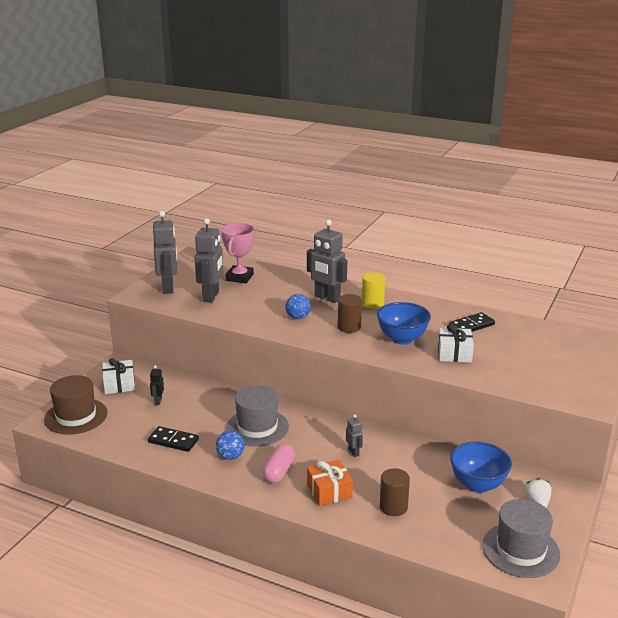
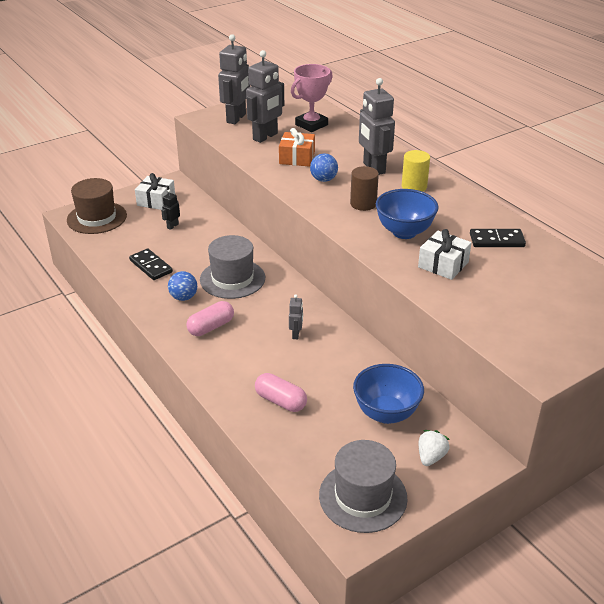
camera: 30 degrees right, 10 degrees up
orange gift [307,460,353,506] -> orange gift moved to [279,128,315,167]
brown cylinder [380,468,410,516] -> pink capsule [255,373,307,412]

